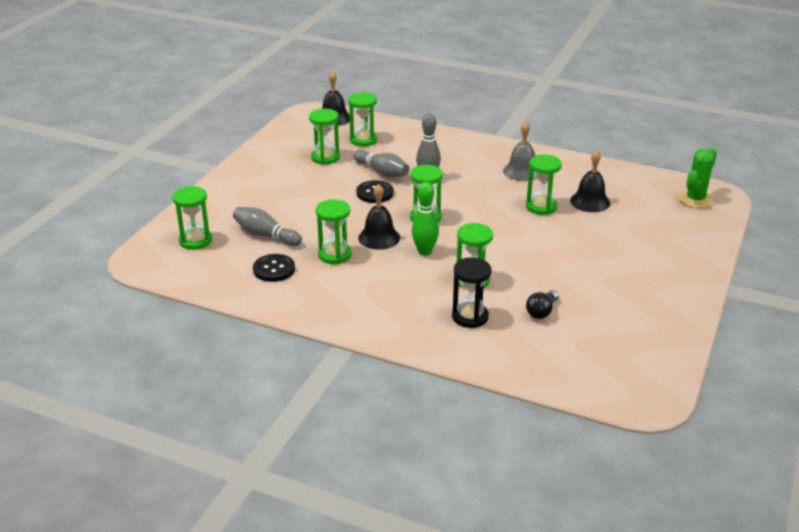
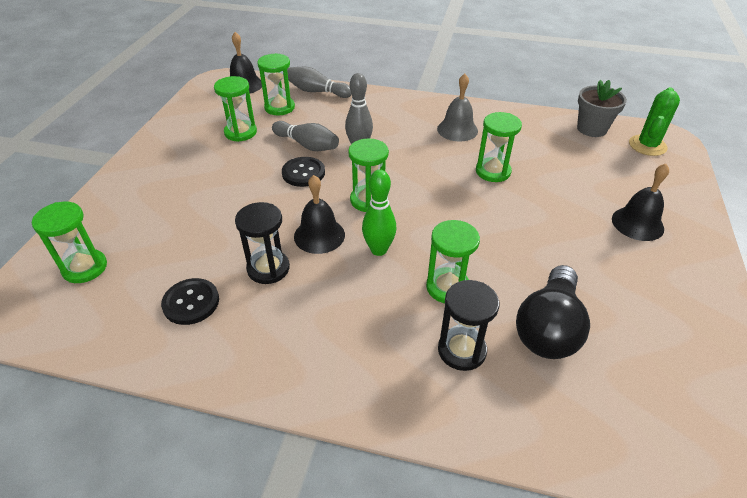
camera: 10 degrees left, 10 degrees up
grey bowling pin [233,207,302,246] -> grey bowling pin moved to [287,67,352,98]
green hourglass [316,199,352,264] -> black hourglass [235,202,290,284]
black light bulb [526,290,559,319] -> black light bulb [516,265,590,359], size x1.94
black bell [570,150,610,212] -> black bell moved to [612,164,669,241]
none -> grey flower pot [577,80,627,137]

